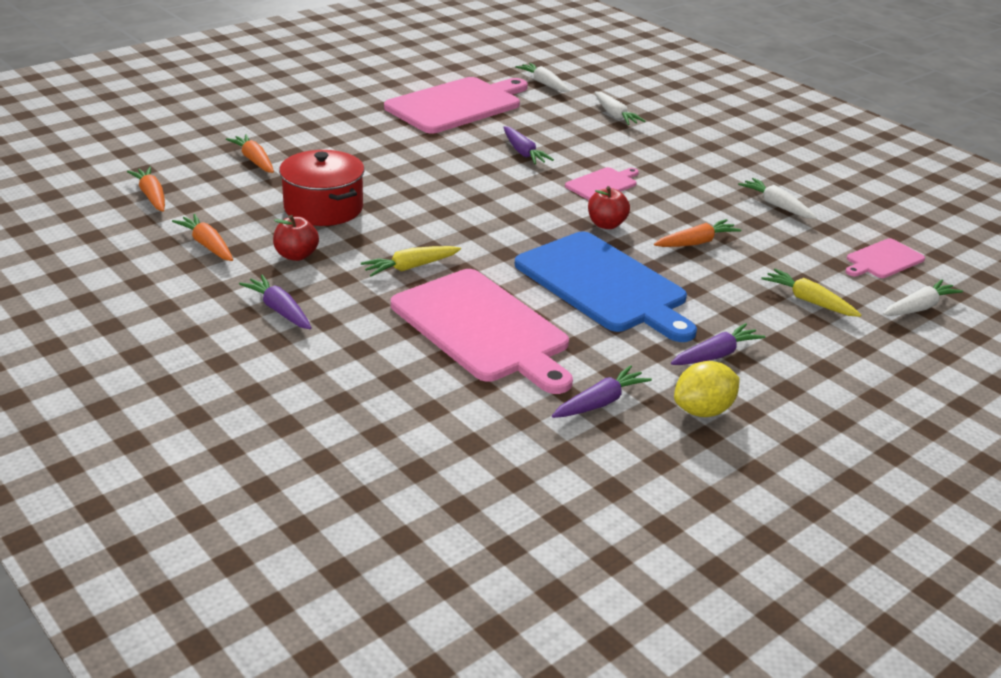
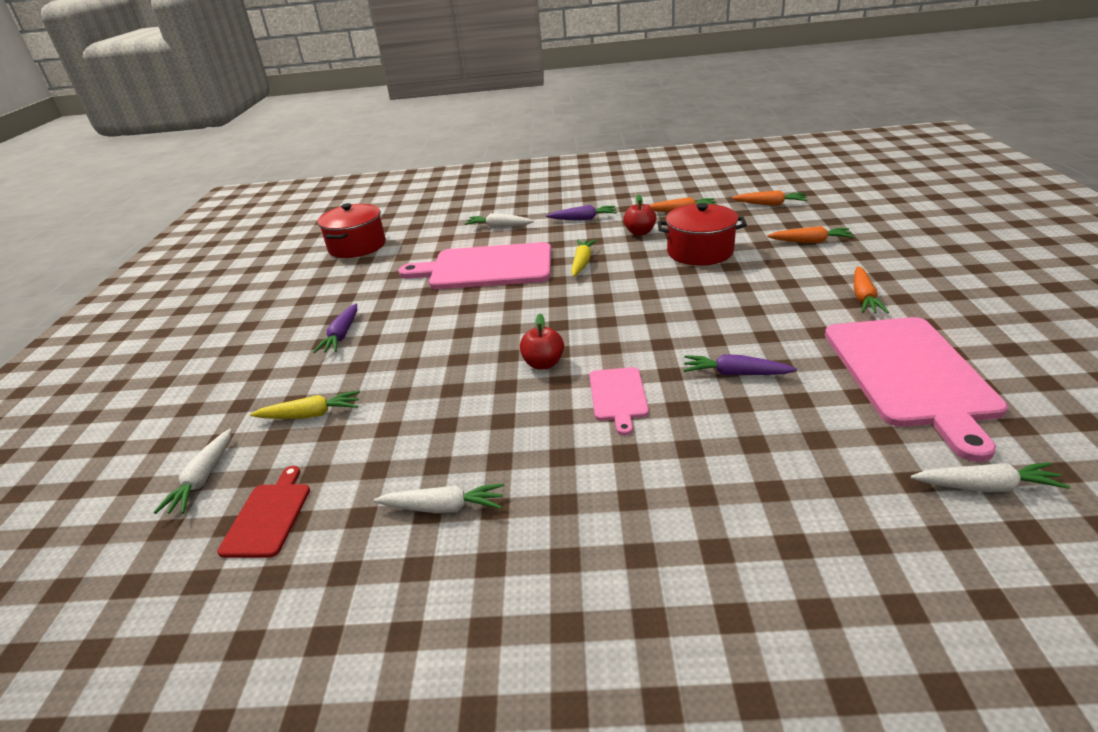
camera: 135 degrees right, 0 degrees up
blue cutting board [515,232,697,342] -> none
purple carrot [552,365,652,418] -> none
white carrot [595,92,645,125] -> white carrot moved to [465,213,534,228]
orange carrot [654,219,741,247] -> orange carrot moved to [854,266,889,313]
yellow lemon [674,361,740,417] -> none
pink cutting board [845,238,925,278] -> red cutting board [217,466,310,558]
none -> red pot [318,203,386,258]

